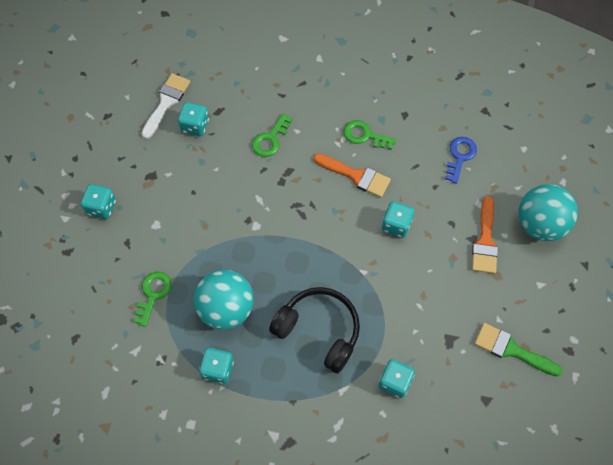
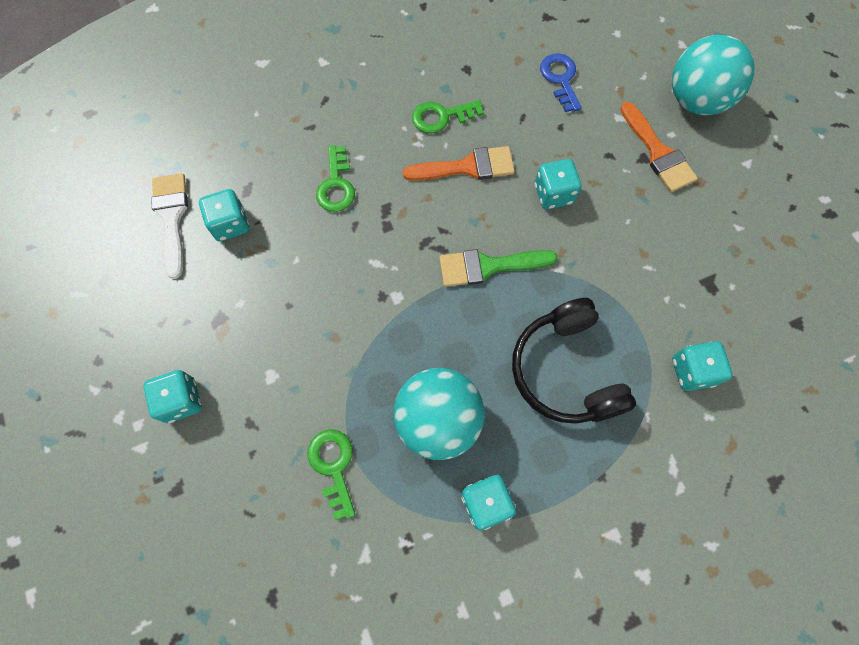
camera: 35 degrees left, 5 degrees up
black headphones [269,287,360,374] -> black headphones turned 105 degrees counterclockwise [512,298,636,424]
green brush [474,323,563,376] -> green brush moved to [439,249,557,287]

